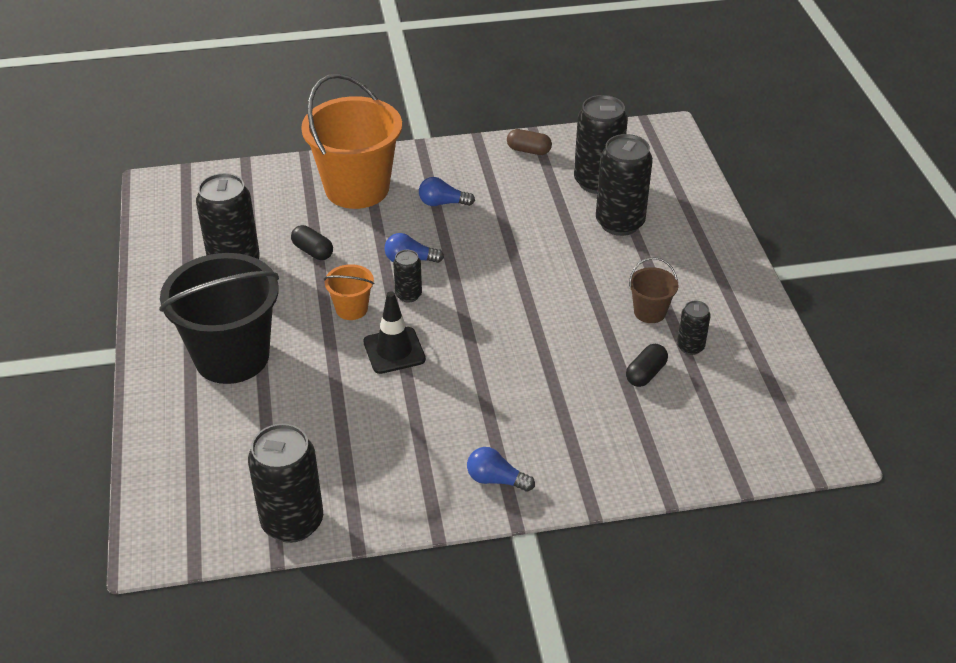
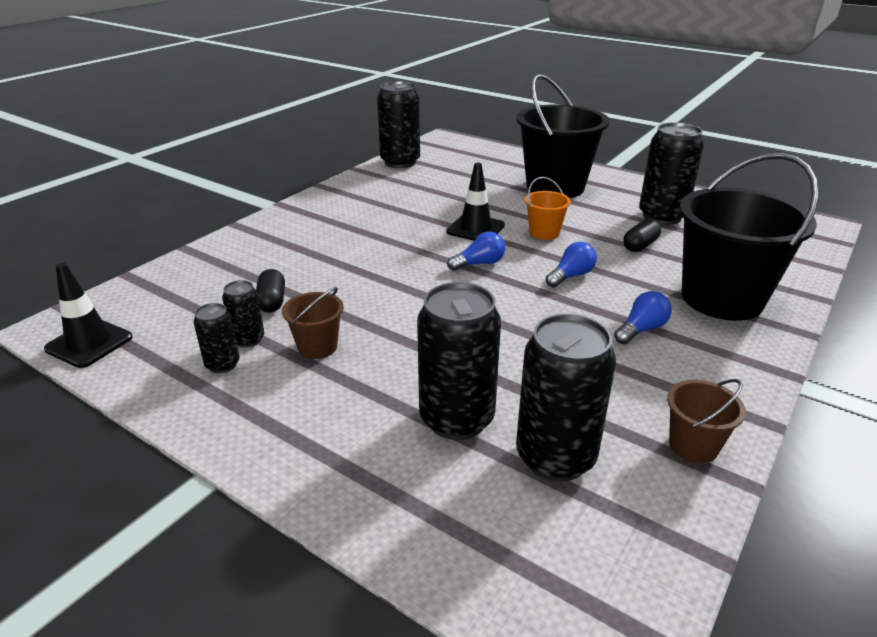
camera: 135 degrees right, 10 degrees down
black capsule [291,225,333,260] -> black capsule turned 45 degrees counterclockwise [624,219,661,252]
orange bucket [301,74,402,209] -> black bucket [679,153,819,321]
black can [393,250,422,302] -> black can moved to [193,303,239,373]
blue light bulb [467,447,535,492] -> blue light bulb moved to [447,231,505,271]
brown capsule [507,129,552,155] -> brown bucket [667,379,746,464]
none -> black traffic cone [44,263,132,368]

